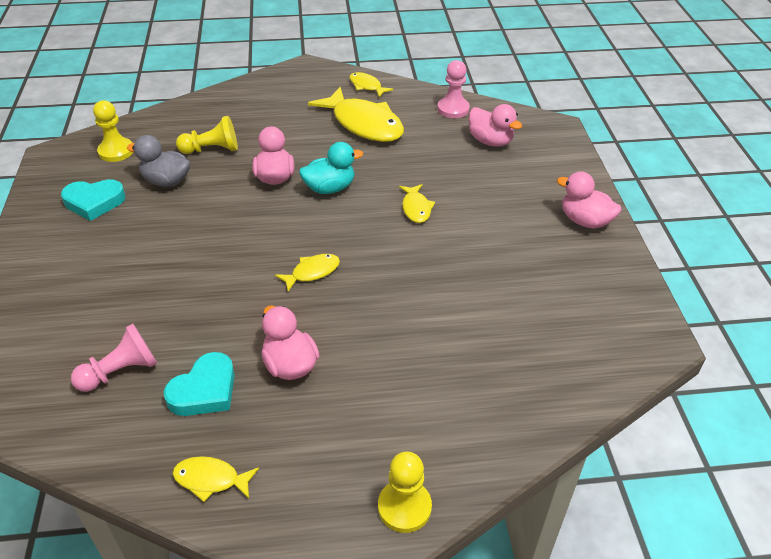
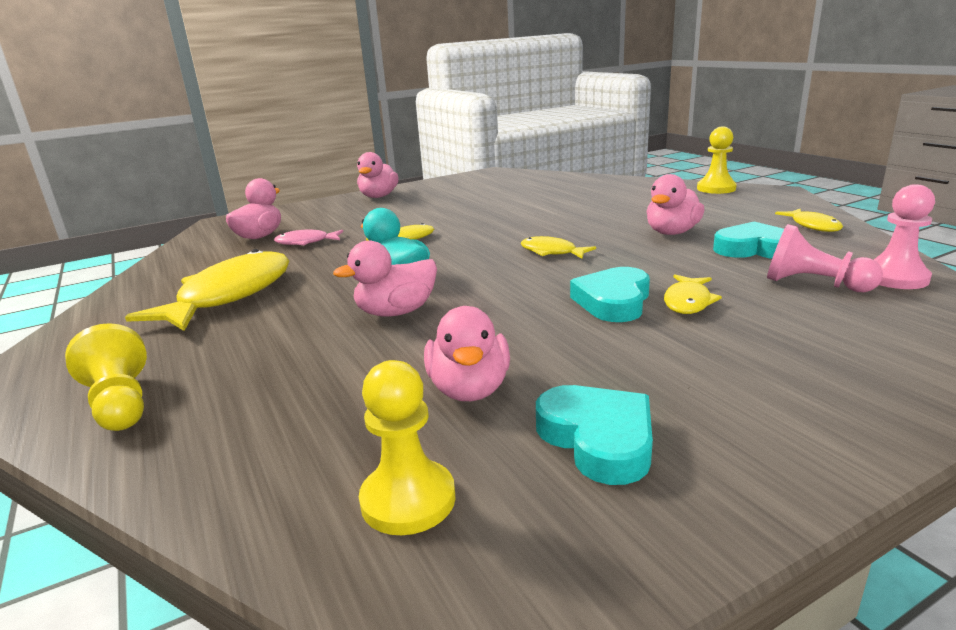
camera: 110 degrees left, 20 degrees down
grey duck [127,135,190,187] -> pink duck [424,306,510,401]
yellow pawn [176,116,238,154] -> yellow pawn moved to [65,323,147,431]
yellow fish [349,72,393,97] -> yellow fish moved to [664,274,722,314]
pink pawn [437,60,470,118] -> pink pawn moved to [874,184,935,289]
none -> pink fish [274,230,343,245]
none -> turquoise heart [570,267,650,322]

